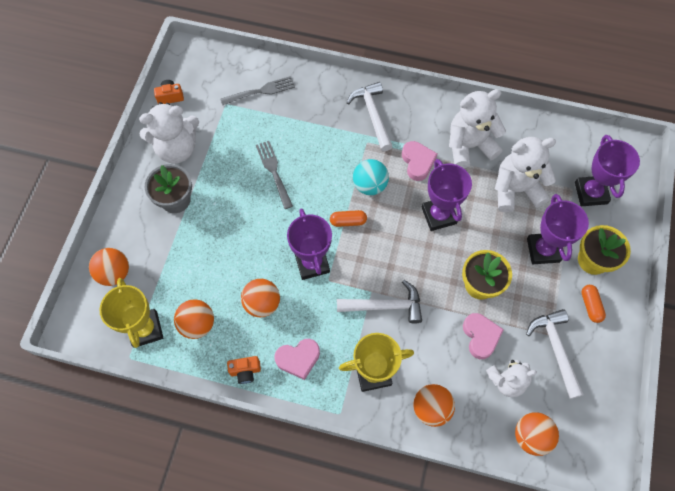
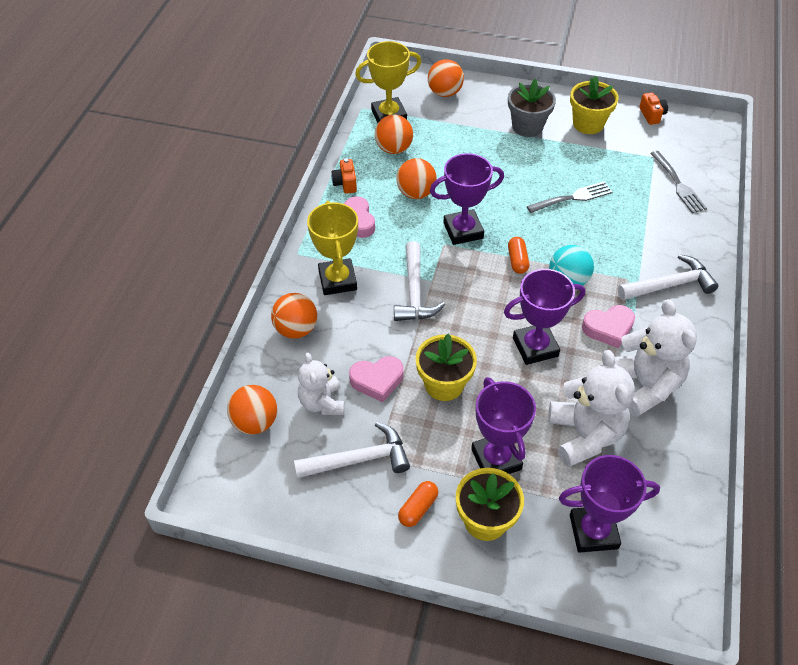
camera: 90 degrees right, 15 degrees down
white teddy bear [139,102,199,164] -> yellow flower pot [570,76,619,134]
purple trophy [527,194,589,264] -> purple trophy turned 75 degrees clockwise [471,377,536,474]
orange capsule [582,285,606,323] -> orange capsule turned 45 degrees counterclockwise [398,481,438,527]

